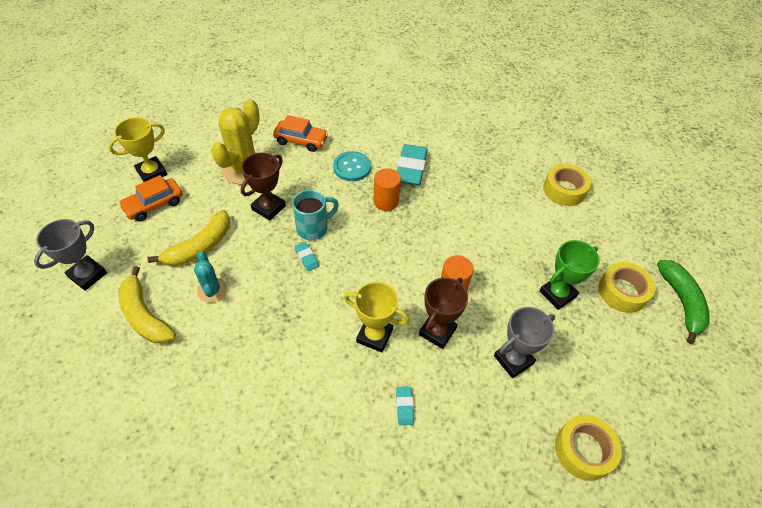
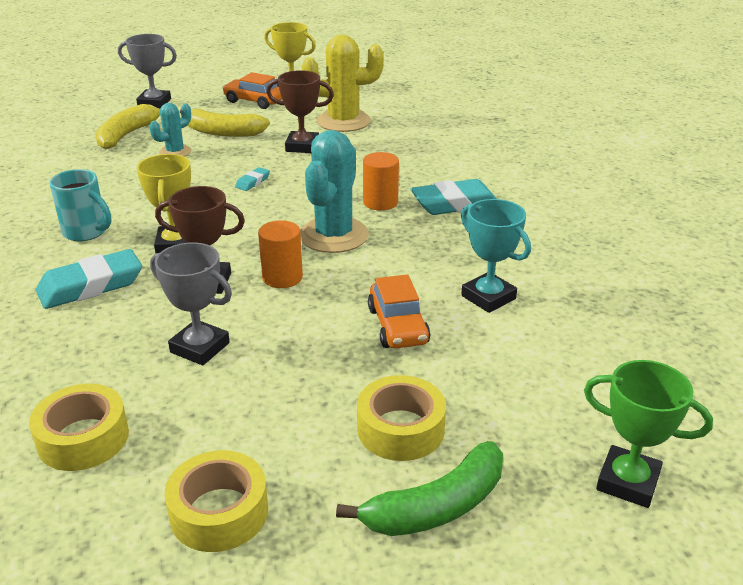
camera: 65 degrees right, 20 degrees down
orange car [273,115,328,152] -> orange car moved to [368,274,430,349]
turquoise mug [292,189,339,240] -> turquoise mug moved to [49,169,111,241]
turquoise button [333,151,371,181] -> none
turquoise eraser [396,386,414,425] -> turquoise eraser [36,249,142,309], size x2.14
green trophy [539,240,600,310] -> green trophy moved to [584,360,713,508]
yellow tape [543,164,591,206] -> yellow tape moved to [165,450,268,552]
none -> turquoise cactus [300,130,369,253]
none -> turquoise trophy [461,199,531,313]

